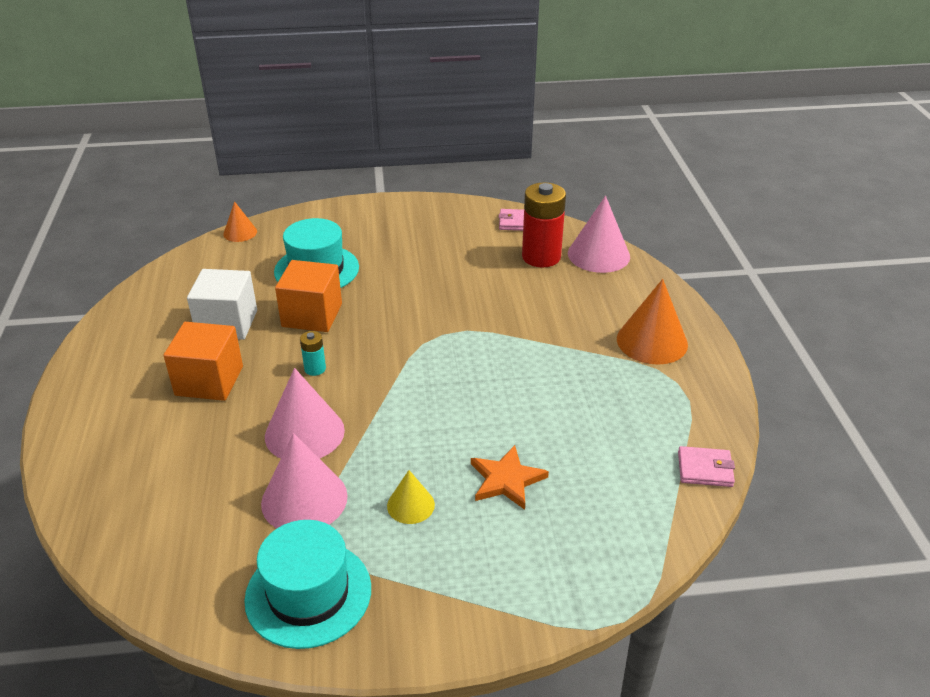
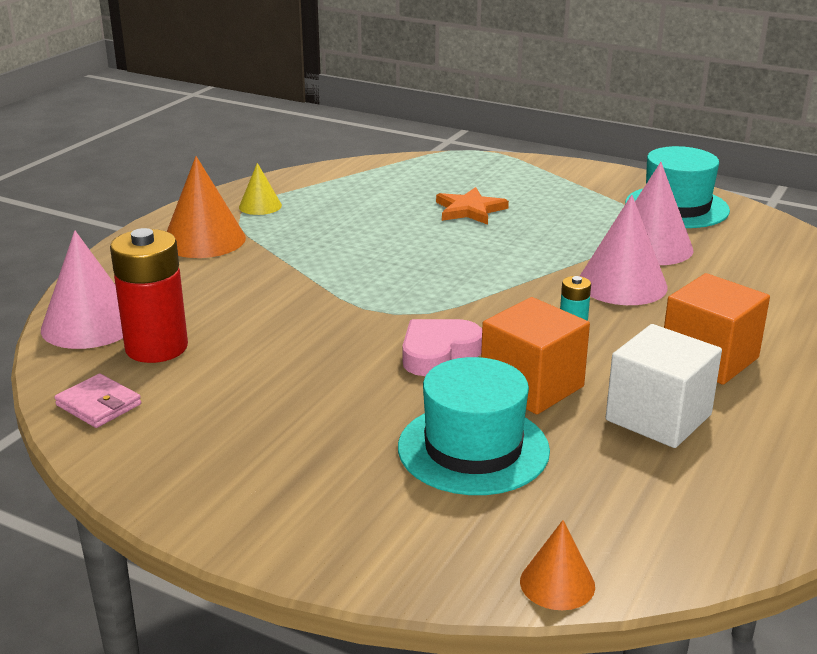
camera: 145 degrees left, 10 degrees down
yellow cone [387,470,435,524] -> yellow cone moved to [239,163,282,215]
pink wallet [678,446,735,487] -> none
none -> pink heart [403,319,482,376]

